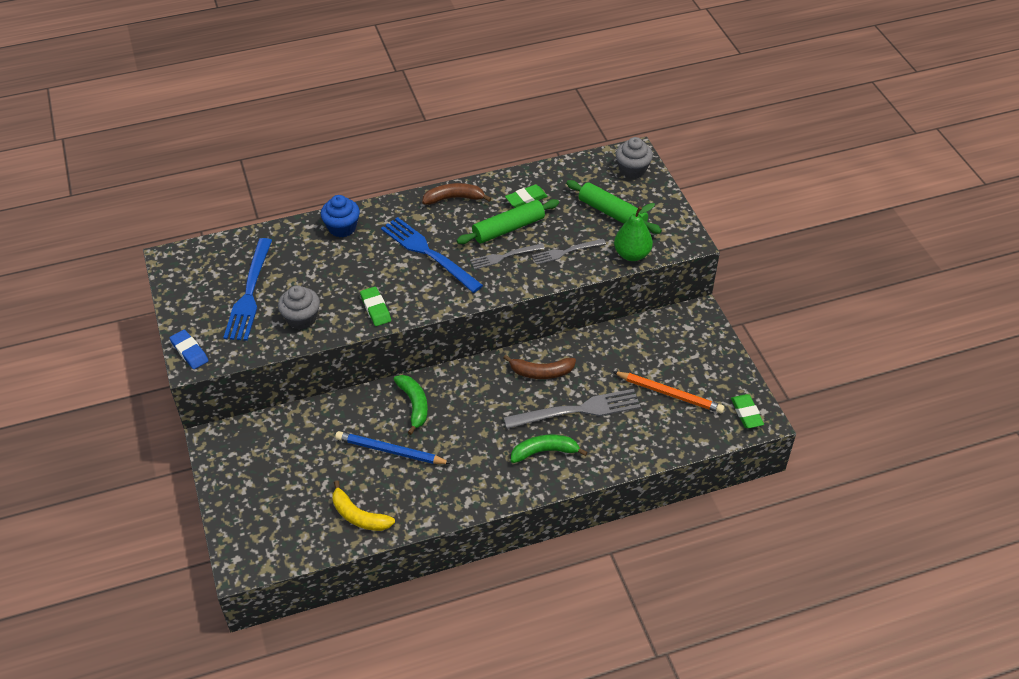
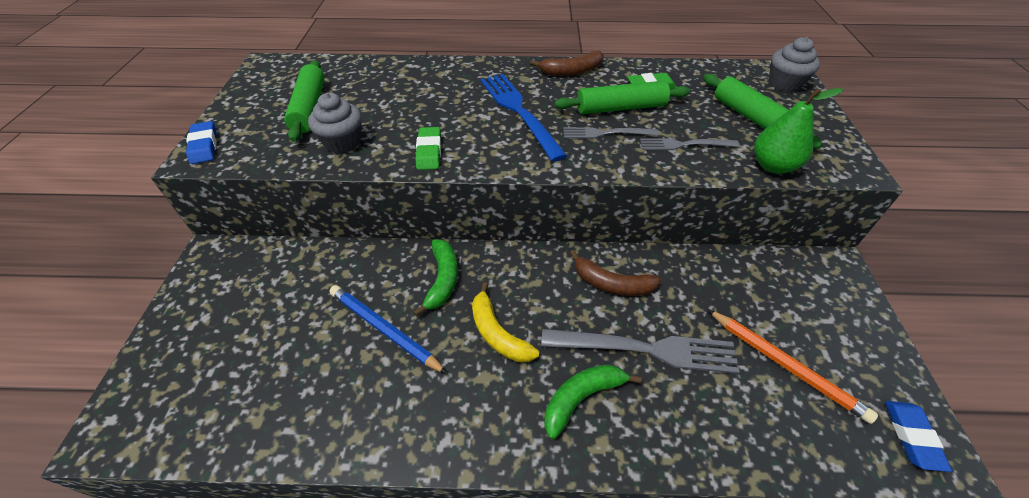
camera: 20 degrees right, 0 degrees up
blue fork [223,238,272,341] -> green rolling pin [284,60,325,142]
blue cupcake [321,195,360,238] -> none
yellow banana [332,480,395,531] -> yellow banana moved to [472,282,539,362]
brown banana [422,183,492,205] -> brown banana turned 150 degrees clockwise [530,51,604,76]
green banana [511,435,588,463] -> green banana turned 45 degrees counterclockwise [544,364,642,439]
green eraser [731,394,764,428] -> blue eraser [885,401,952,472]

